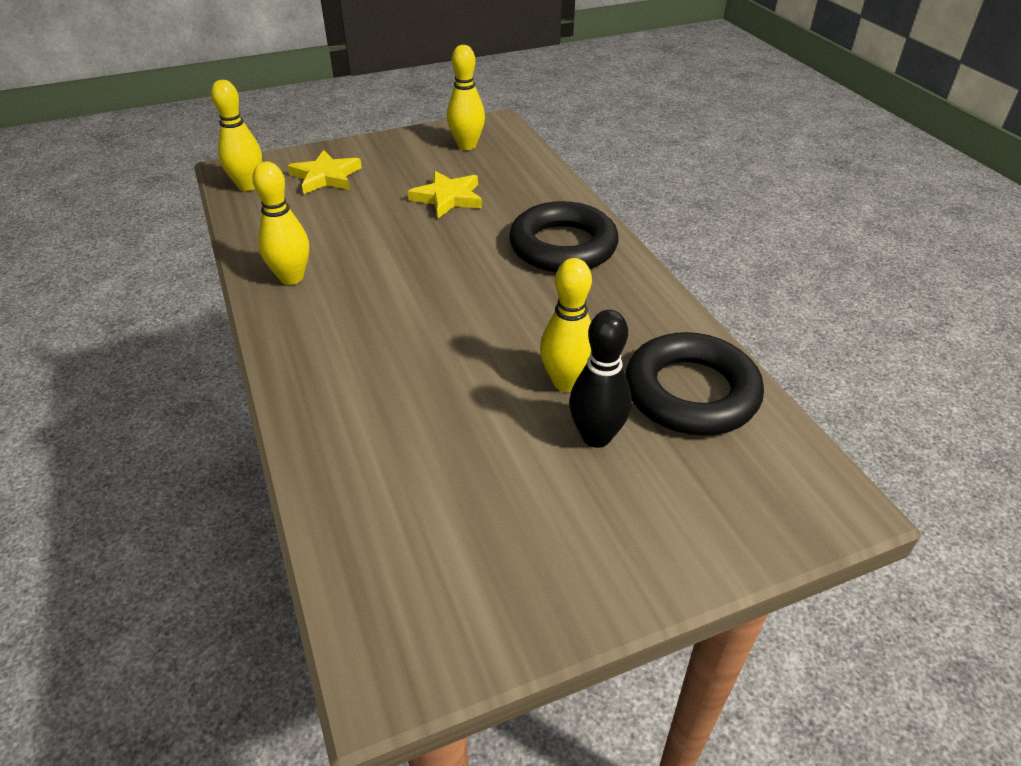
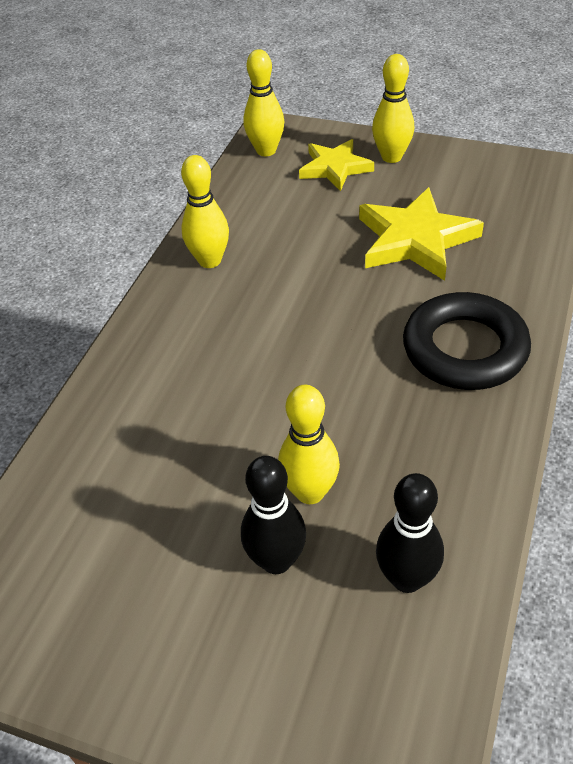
camera: 45 degrees right, 5 degrees up
yellow star [408,171,482,218] -> yellow star [359,187,484,281], size x1.52
yellow bowling pin [447,45,485,150] -> yellow bowling pin moved to [372,54,414,163]
black ring [625,332,764,436] -> black bowling pin [376,473,444,593]

